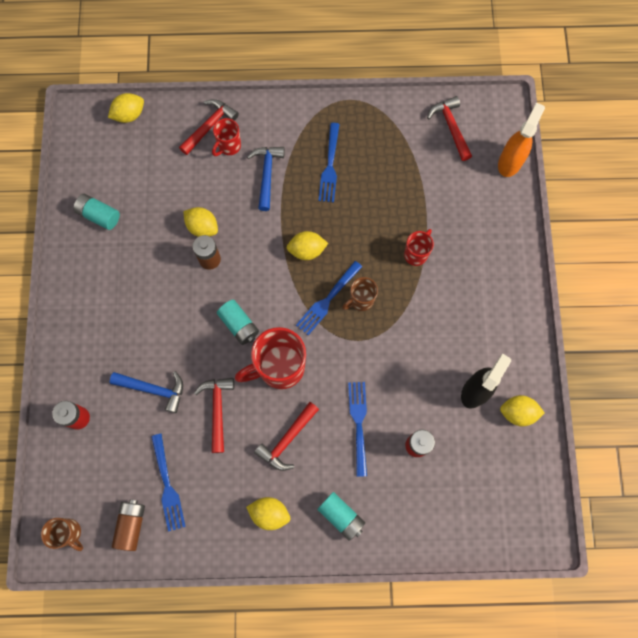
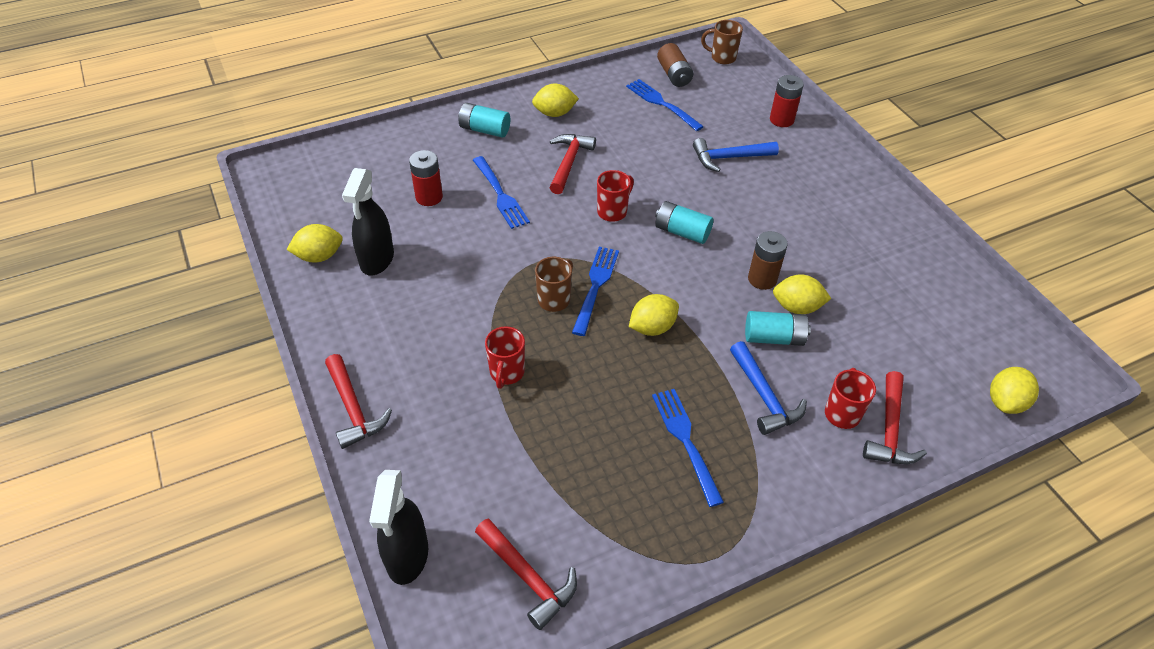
camera: 155 degrees right, 25 degrees down
turquoise battery [73,194,120,230] -> turquoise battery moved to [745,311,811,346]
red hammer [194,378,234,453] -> red hammer moved to [325,354,392,449]
red mug [235,327,306,389] -> red mug [597,170,634,222], size x0.54
orange spray bottle [498,102,545,177] -> black spray bottle [369,470,428,585]

